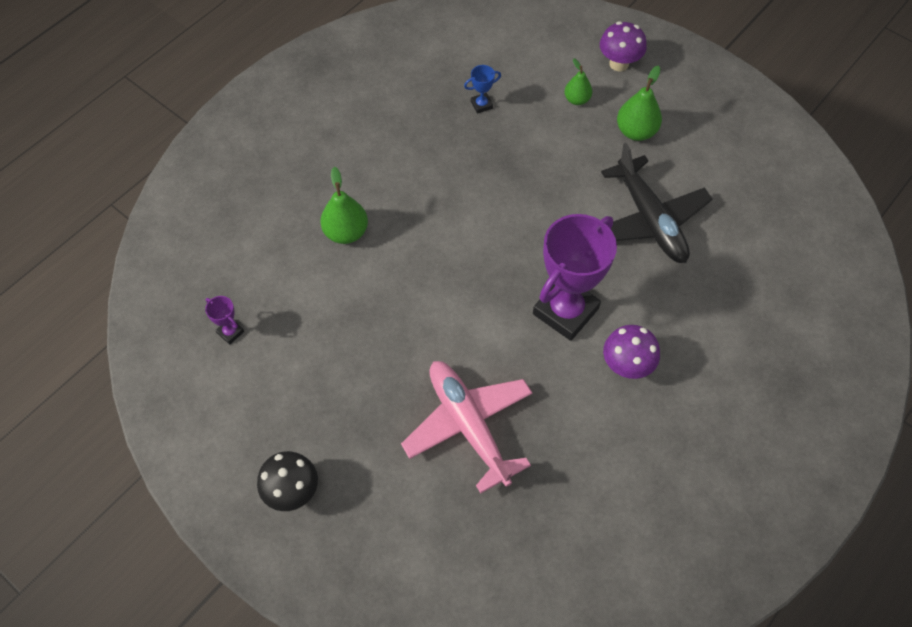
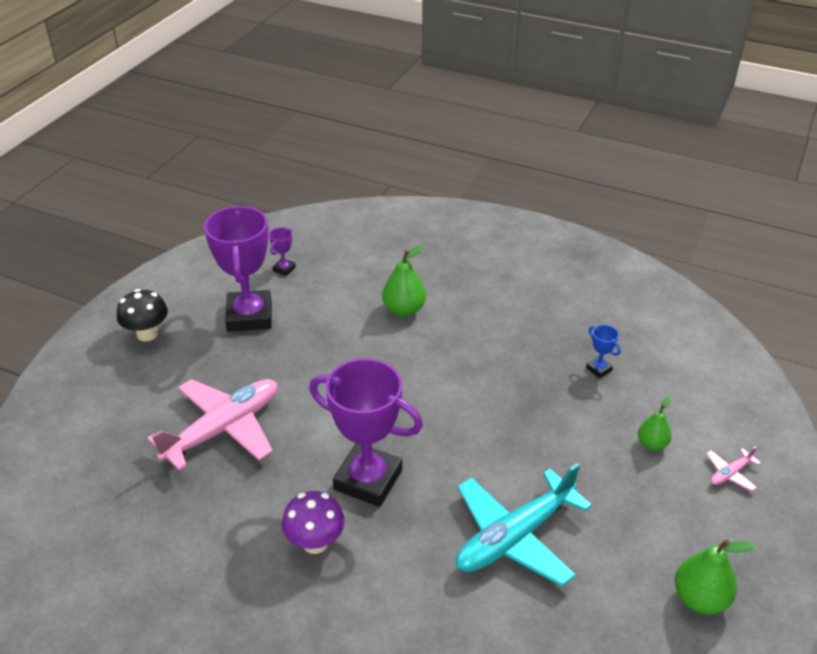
camera: 75 degrees right, 20 degrees down
purple mushroom [600,21,647,71] -> pink plane [706,446,761,491]
black plane [601,143,712,263] -> turquoise plane [456,463,592,586]
green pear [617,65,662,141] -> green pear moved to [675,539,755,614]
none -> purple trophy [204,206,272,332]

